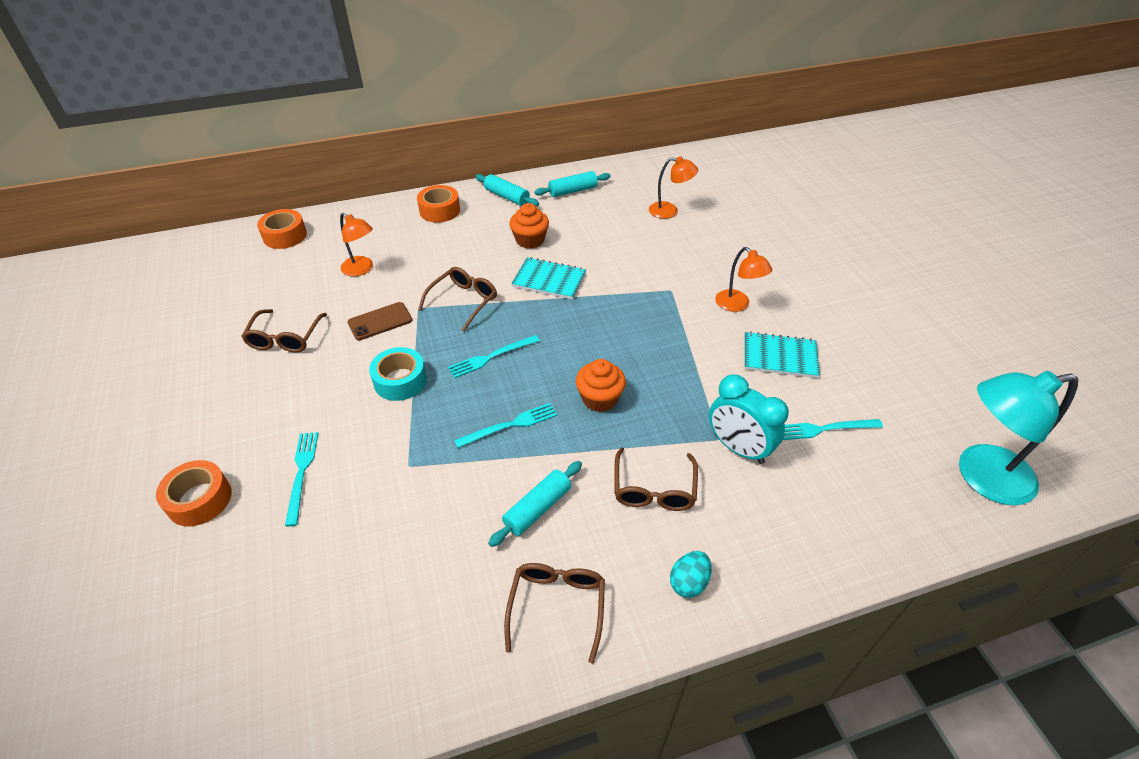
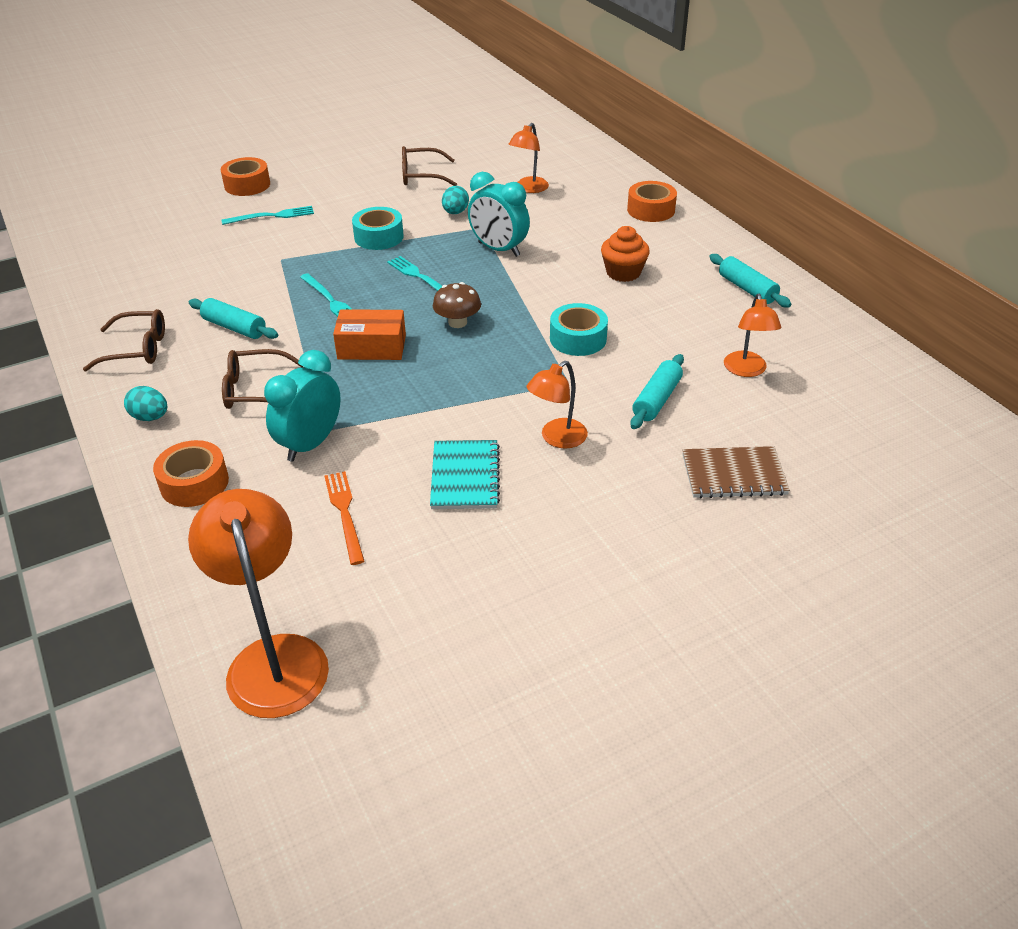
camera: 80 degrees right, 5 degrees down
orange tape [257,209,307,249] -> orange tape moved to [153,440,229,507]
brown phone [347,302,412,340] -> turquoise egg [442,186,469,214]
brown glasses [418,267,497,332] -> turquoise clock [468,172,530,257]
turquoise rolling pin [475,174,539,206] -> turquoise rolling pin moved to [630,354,684,429]
turquoise notebook [511,257,586,300] -> none
orange cupcake [576,359,626,412] -> orange box [333,309,406,360]
turquoise fork [783,419,883,440] -> orange fork [324,471,365,565]
turquoise lamp [959,371,1078,505] -> orange lamp [188,489,329,718]
none -> brown mushroom [433,282,481,328]
none -> turquoise tape [550,303,608,356]
none -> brown notebook [682,446,790,498]

